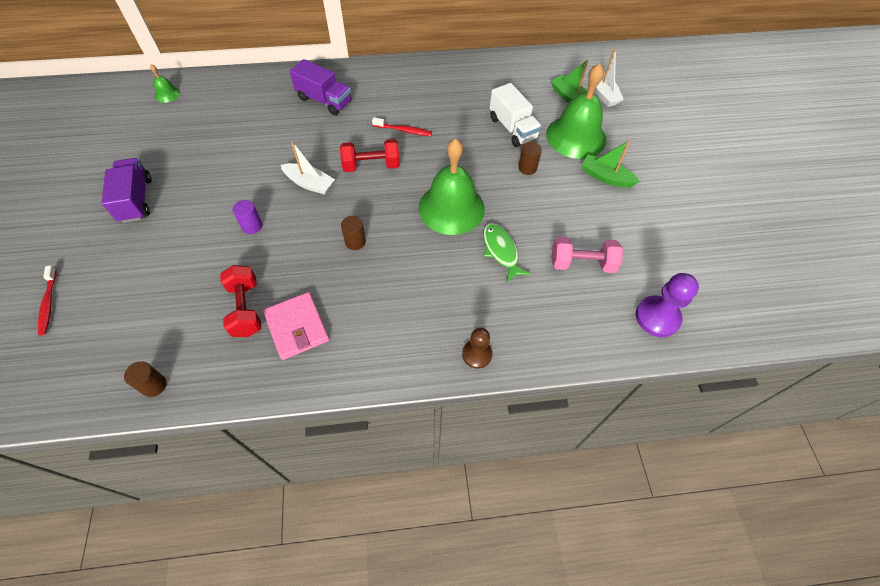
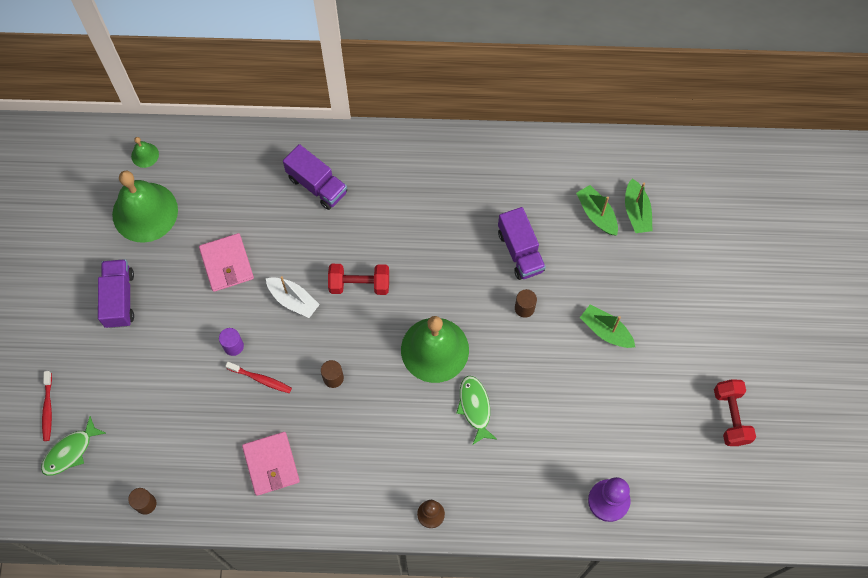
camera: 10 degrees right, 10 degrees up
red dumbbell [220,265,261,337] -> red dumbbell moved to [714,379,756,446]
red toothbrush [372,117,432,136] -> red toothbrush moved to [226,362,292,393]
white truck [490,83,542,147] -> purple truck [498,207,546,280]
green bell [546,63,606,159] -> green bell moved to [112,171,178,243]
pink dumbbell [552,237,623,273] -> none
white boat [595,48,624,107] -> green boat [625,178,653,233]
none -> green fish [41,416,106,476]
none -> pink wallet [199,233,254,292]

